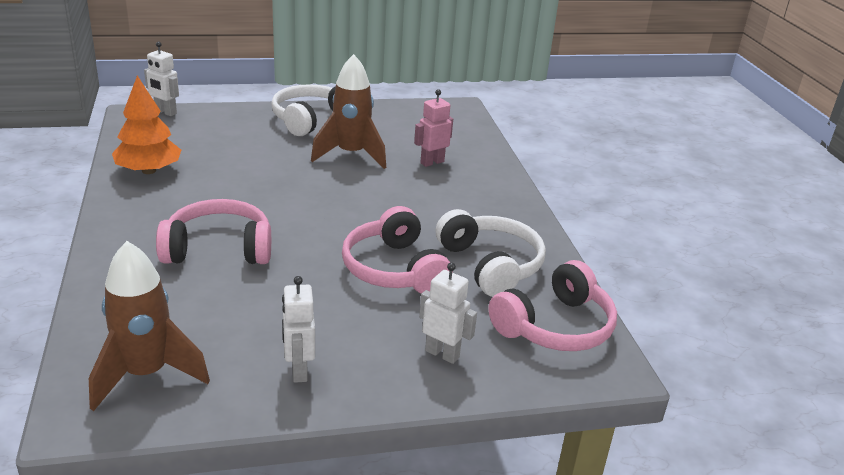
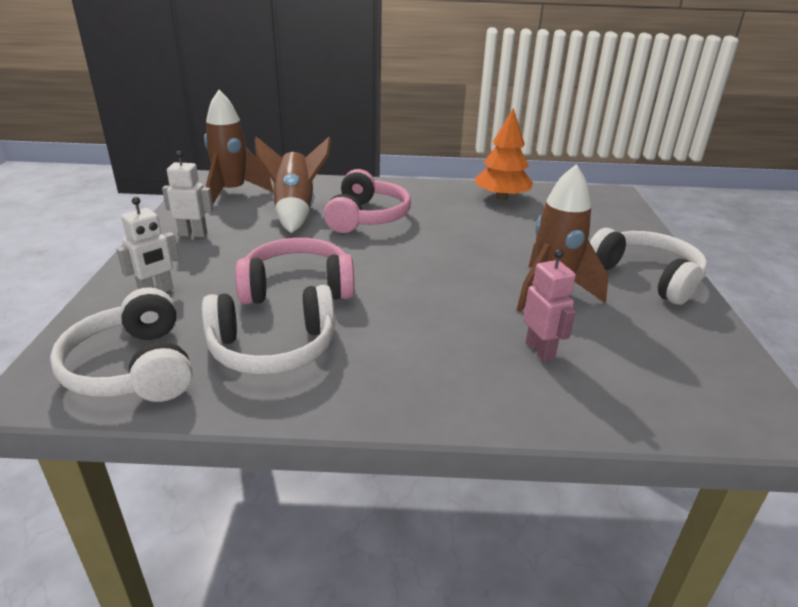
camera: 105 degrees right, 0 degrees up
white robot [144,41,179,116] -> none
pink headphones [488,260,617,351] -> white headphones [50,287,193,402]
none -> brown rocket [255,136,331,233]

